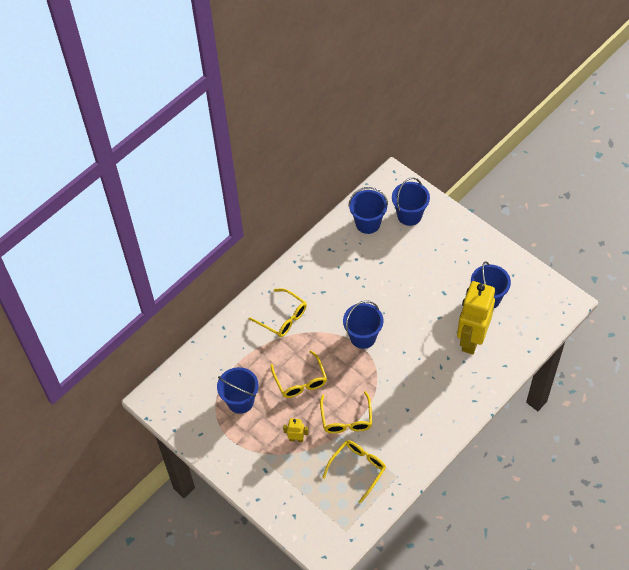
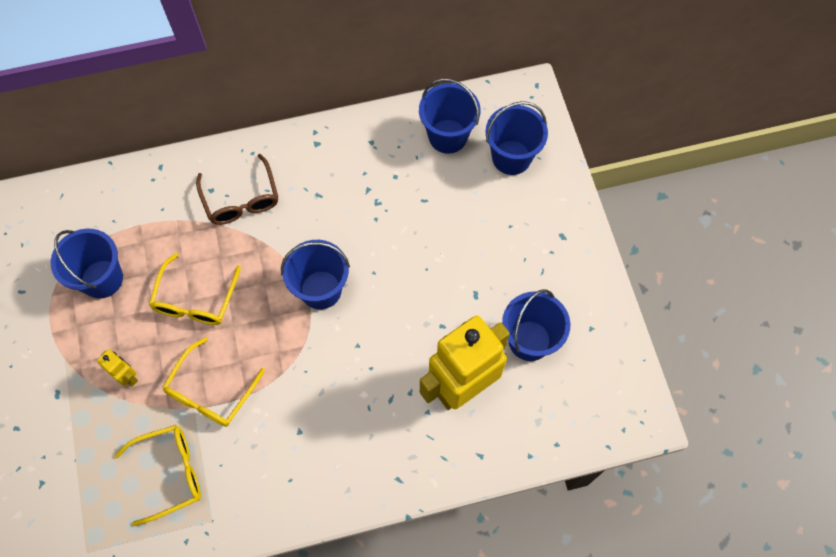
camera: 30 degrees right, 10 degrees up
yellow glasses [249,288,307,337] -> brown glasses [196,154,278,225]

